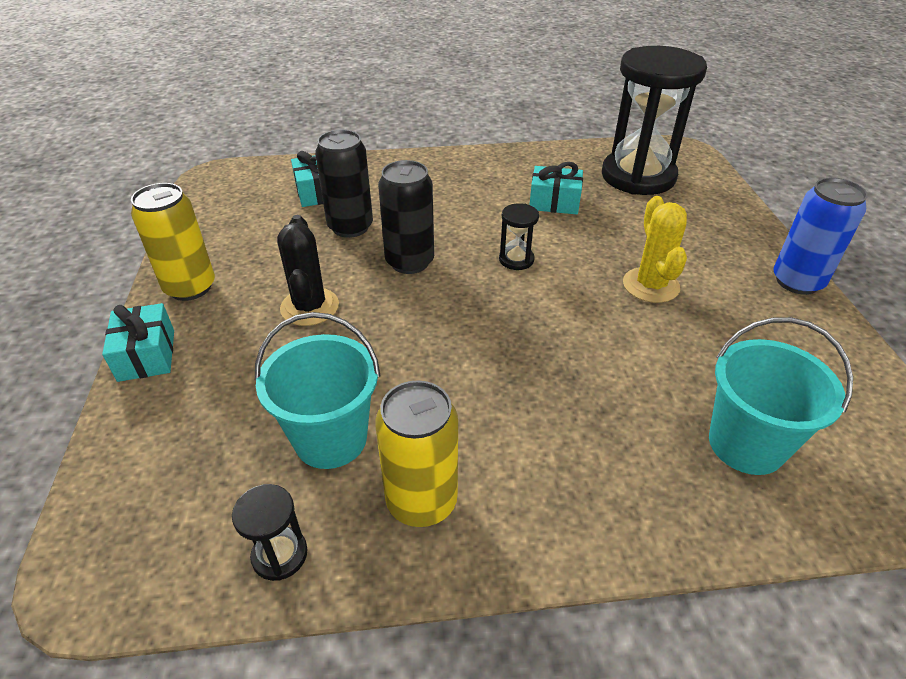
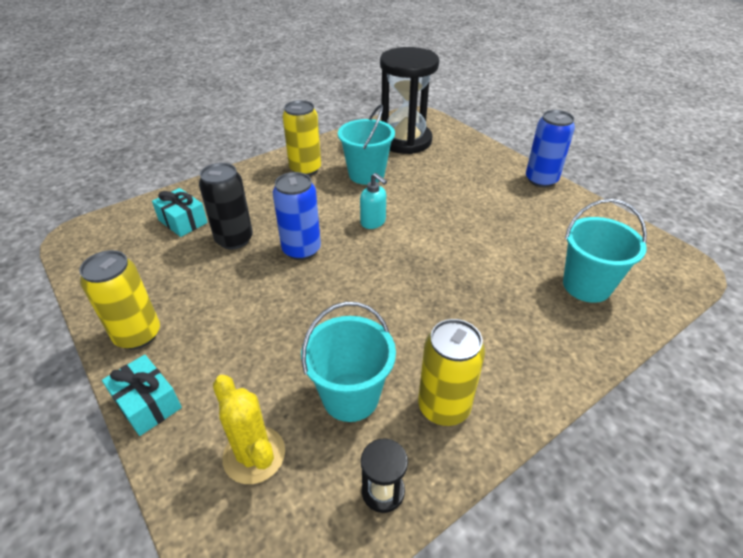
camera: 30 degrees left, 0 degrees up
black cactus [277,215,339,326] -> none
black can [378,160,434,274] -> blue can [273,172,321,260]
black hourglass [499,203,539,270] -> turquoise soap dispenser [360,173,387,229]
turquoise gift [530,162,583,215] -> turquoise bucket [338,104,395,185]
yellow cactus [623,196,687,303] -> yellow cactus moved to [213,375,285,484]
none -> yellow can [283,100,321,176]

